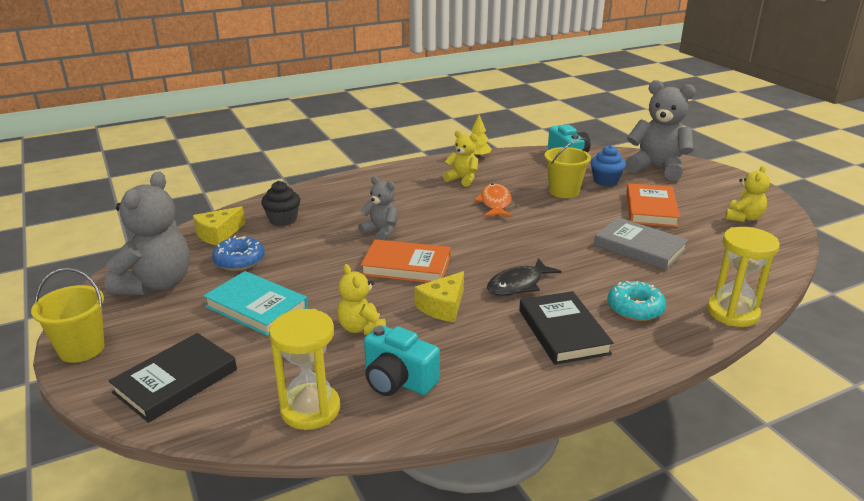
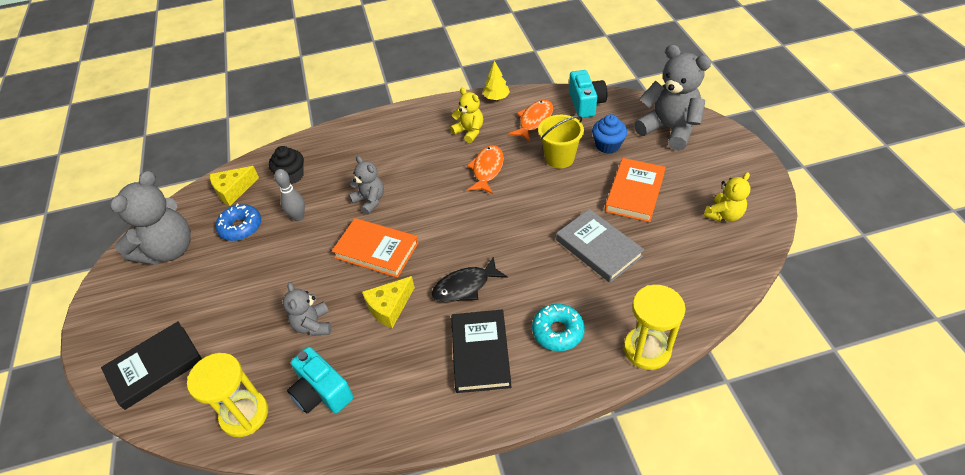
camera: 15 degrees right, 20 degrees up
yellow bucket [31,268,104,363] -> none
turquoise book [203,271,308,336] -> none
yellow teddy bear [337,264,386,335] -> grey teddy bear [283,282,332,336]
none -> grey bowling pin [274,169,305,221]
none -> orange fish [508,100,553,142]

